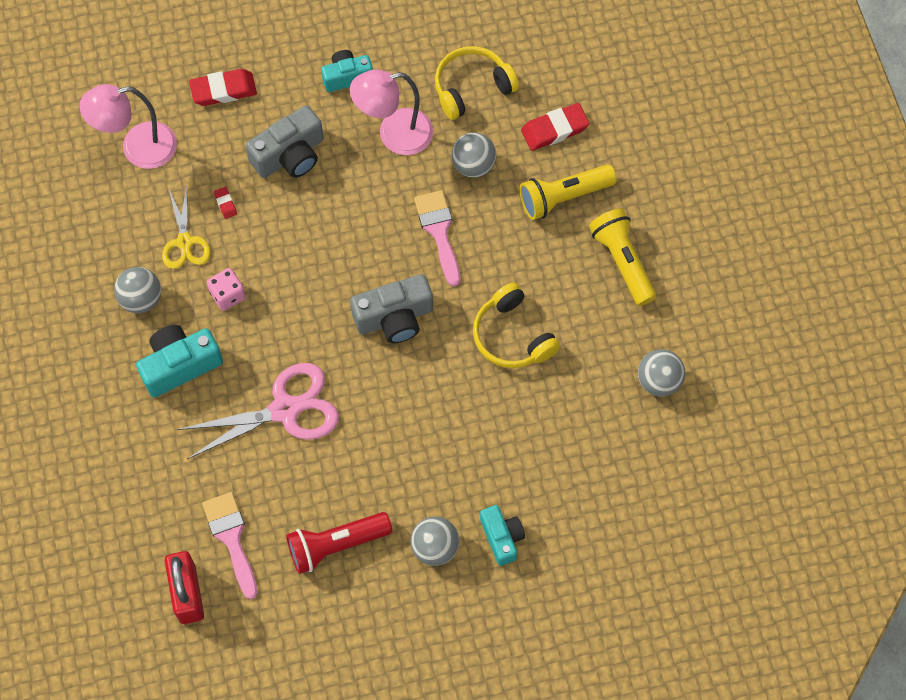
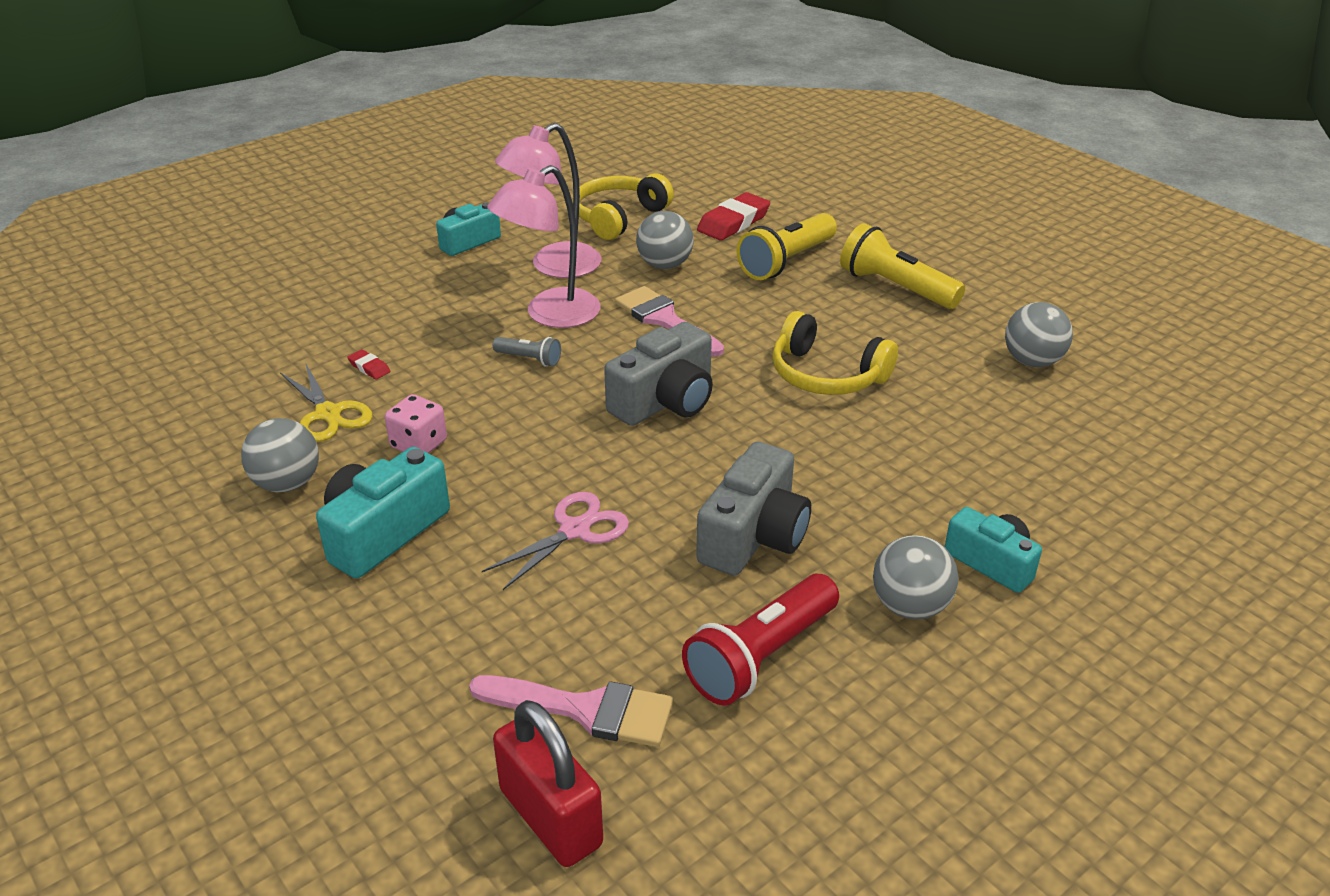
camera: 25 degrees left, 30 degrees down
pink lamp [79,84,177,169] -> pink lamp moved to [487,165,601,328]
pink scissors [177,363,339,459] -> pink scissors [482,492,629,590], size x0.61
red eraser [189,69,257,106] -> none
pink brush [202,492,258,599] -> pink brush turned 150 degrees clockwise [469,675,673,747]
grey camera [246,105,324,178] -> grey camera moved to [696,441,811,576]
none -> grey flashlight [493,337,561,367]

